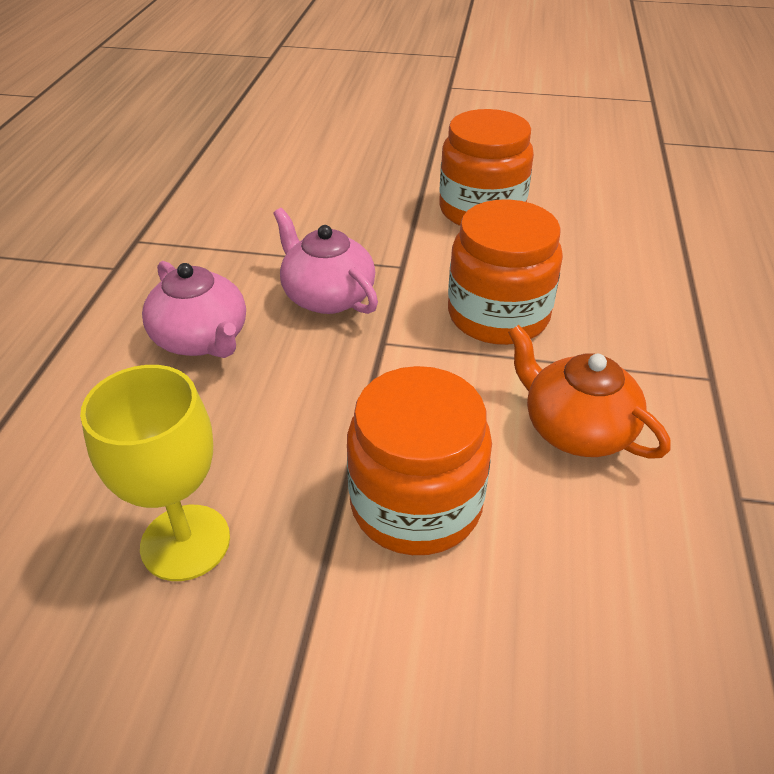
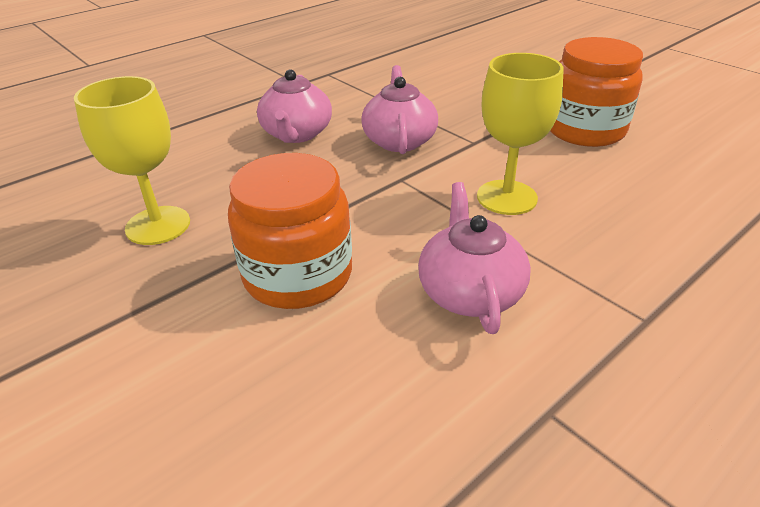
camera: 40 degrees right, 5 degrees down
orange jar [448,199,563,345] -> yellow goblet [477,53,564,215]
orange teapot [508,325,671,459] -> pink teapot [418,182,531,334]

